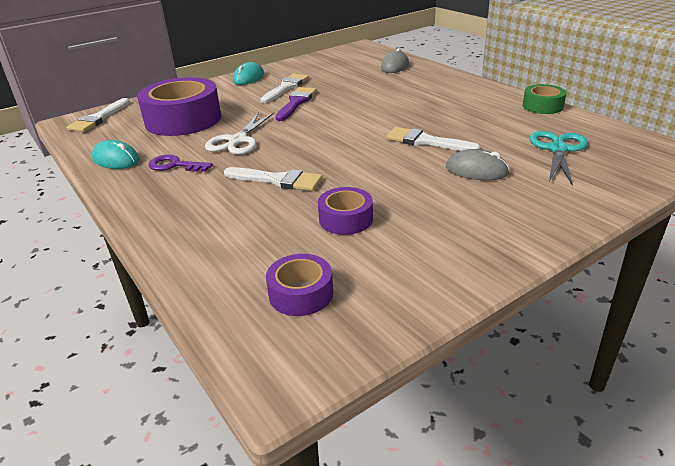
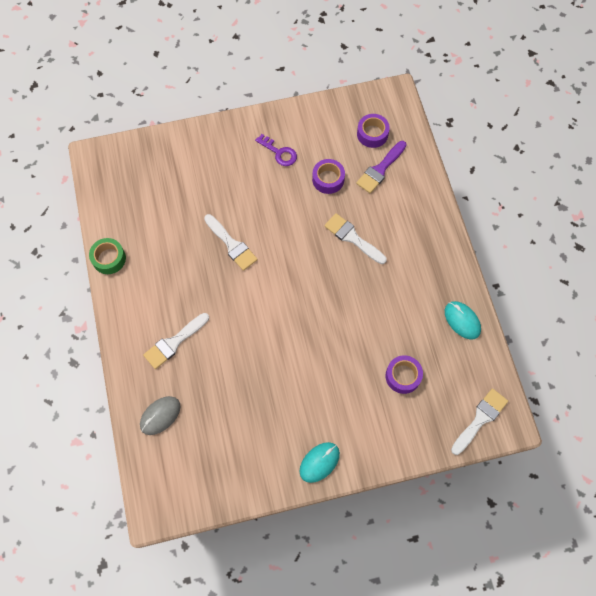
camera: 160 degrees left, 35 degrees up
purple tape [137,77,221,136] -> purple tape [386,355,423,394], size x0.50
purple key [148,155,213,172] -> purple key moved to [255,134,297,166]
white scissors [205,112,274,155] -> none
white brush [261,74,309,103] -> white brush moved to [143,313,209,369]
purple brush [275,87,317,121] -> purple brush moved to [356,141,407,193]
grey mouse [446,149,510,180] -> none
turquoise scissors [530,131,588,186] -> none

